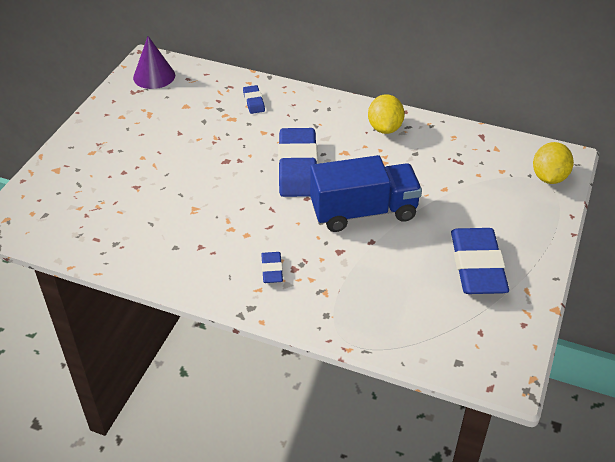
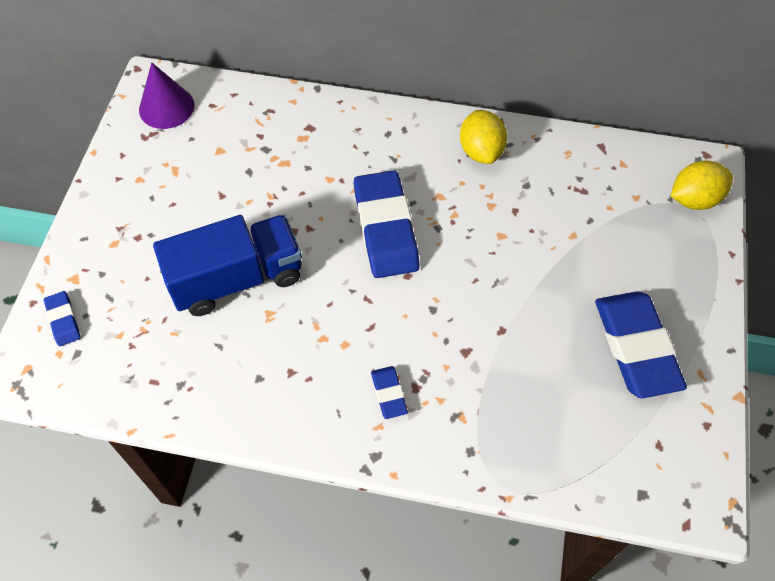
camera: 10 degrees left, 15 degrees up
blue eraser [243,85,265,114] -> blue eraser moved to [44,291,81,346]
blue truck [310,155,422,232] -> blue truck moved to [153,215,302,316]
yellow lemon [533,142,574,184] -> yellow lemon turned 60 degrees clockwise [671,160,733,210]

